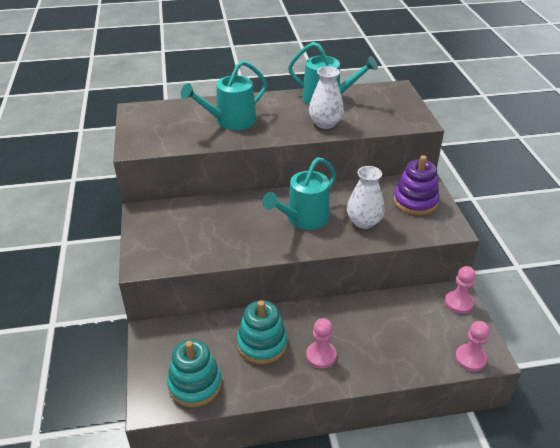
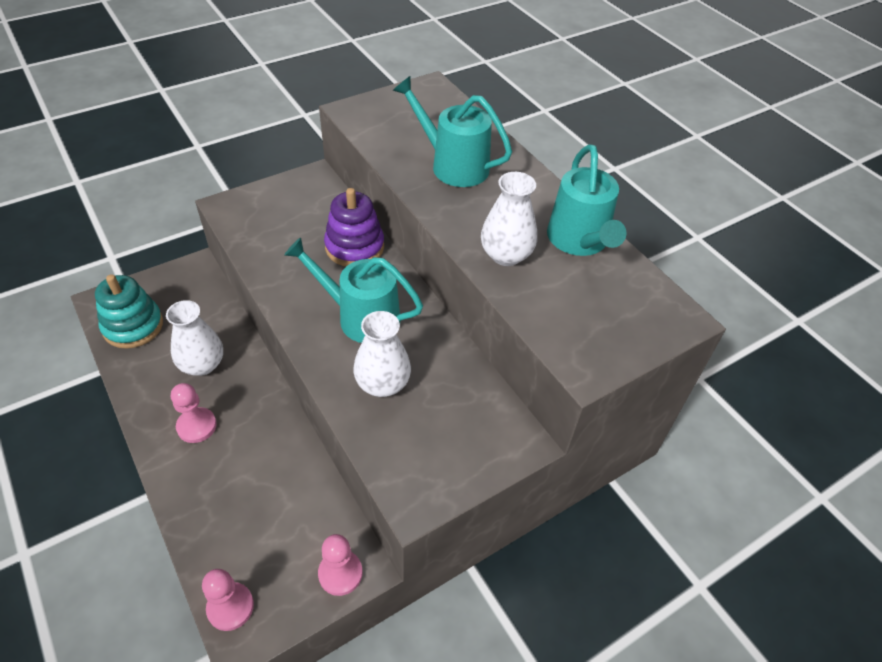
camera: 65 degrees right, 10 degrees up
turquoise stacking toy [237,300,287,364] -> white vase [166,300,223,376]
purple stacking toy [393,155,440,215] -> purple stacking toy moved to [324,188,384,267]

